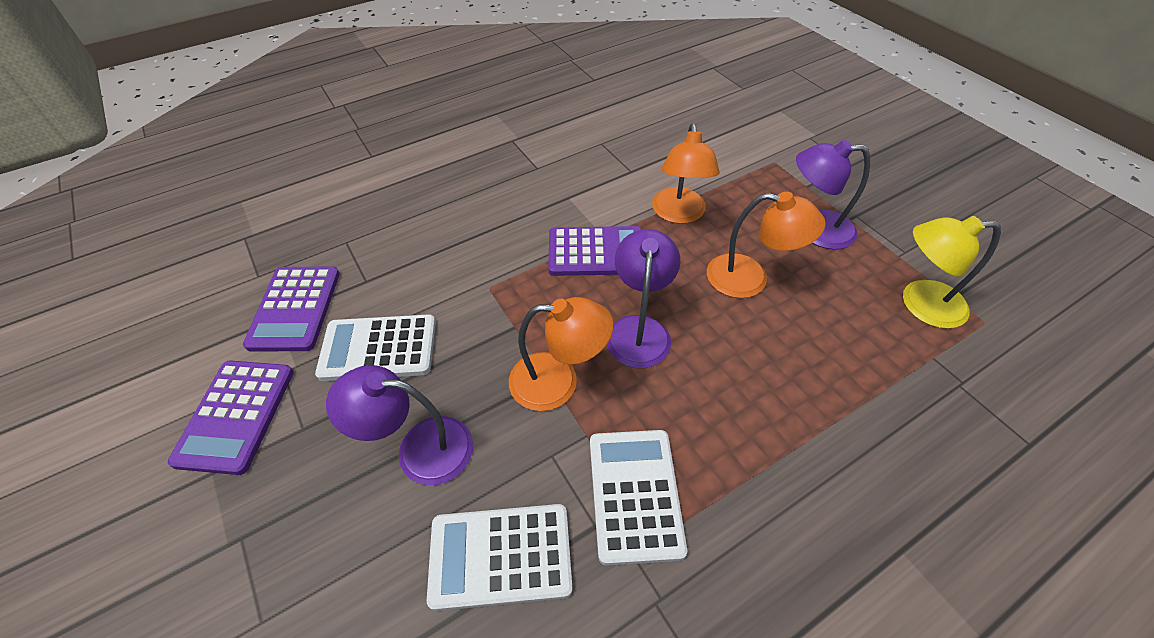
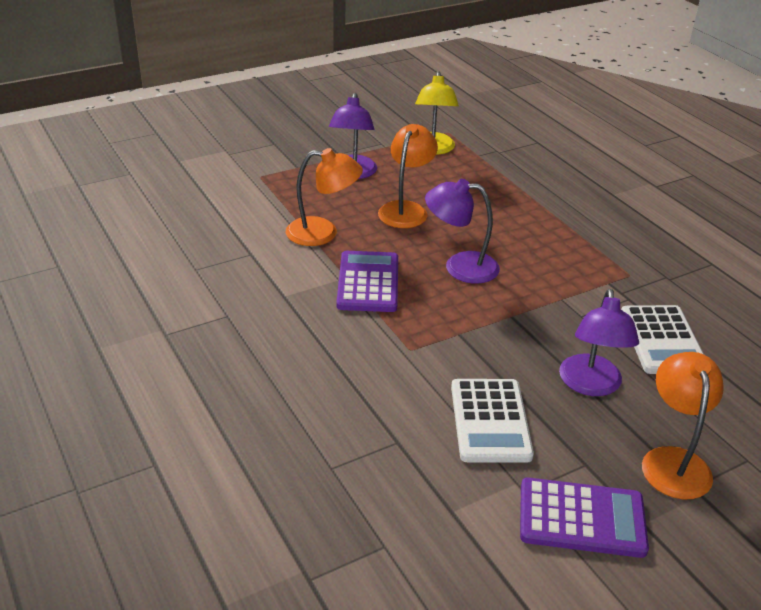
camera: 90 degrees left, 15 degrees down
purple calculator [243,267,340,351] -> none
orange lamp [509,297,614,411] -> orange lamp moved to [642,352,723,499]
white calculator [590,430,687,565] -> none

